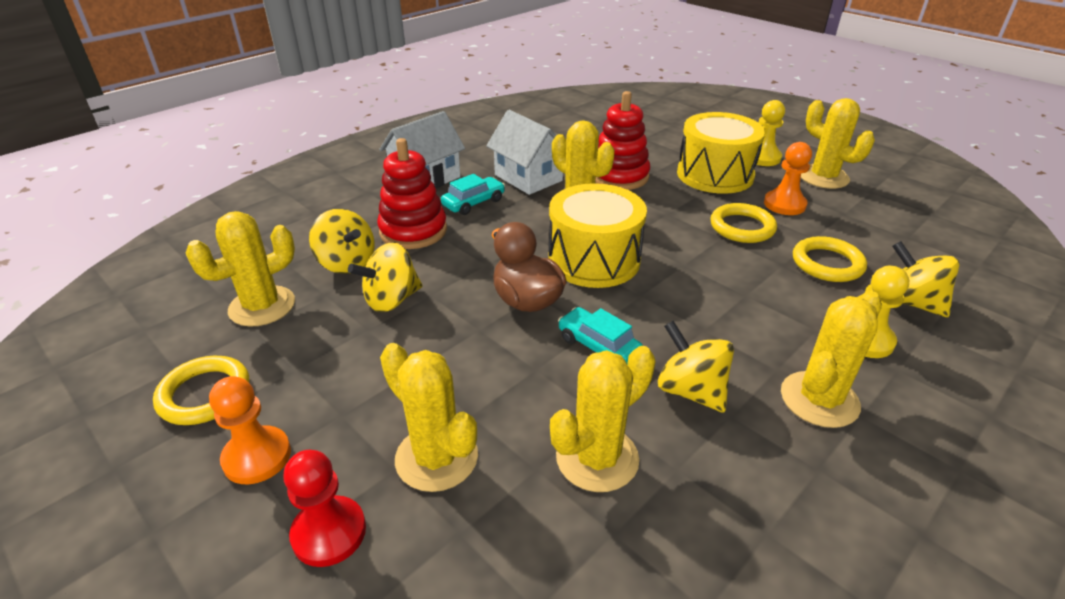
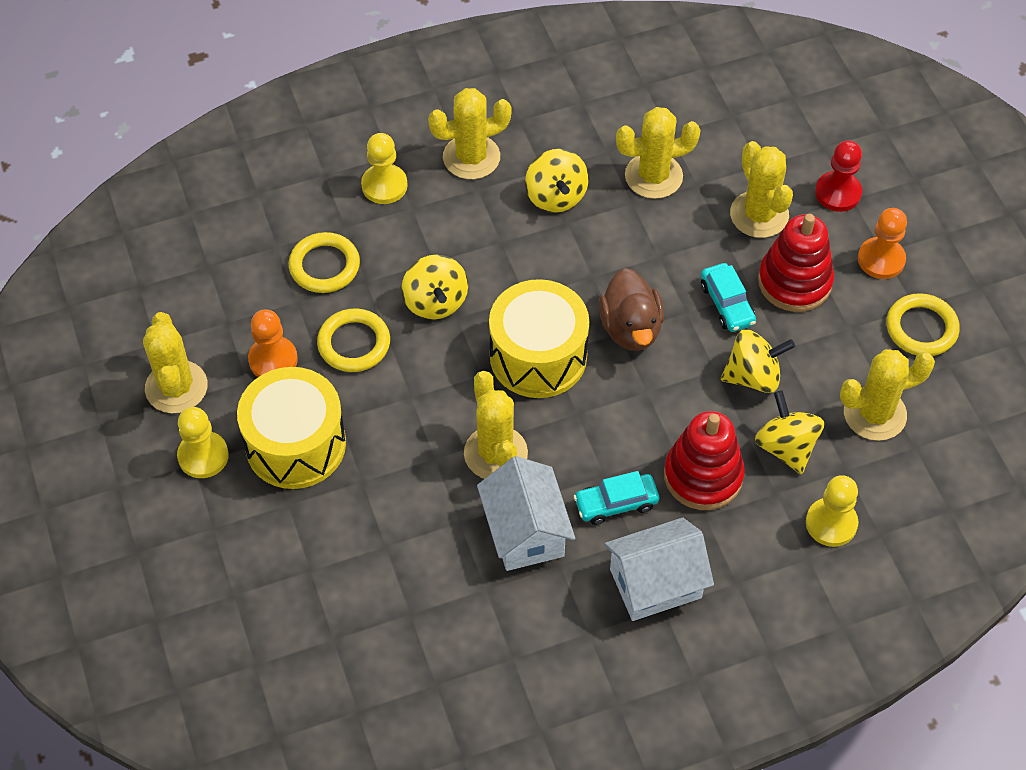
camera: 155 degrees left, 20 degrees up
turquoise car [558,307,643,363] -> turquoise car moved to [701,263,756,332]
red stacking toy [595,91,650,190] -> red stacking toy moved to [758,214,834,312]
yellow spinning top [892,241,960,317] -> yellow spinning top moved to [401,255,468,320]
none -> yellow pawn [806,475,859,547]

